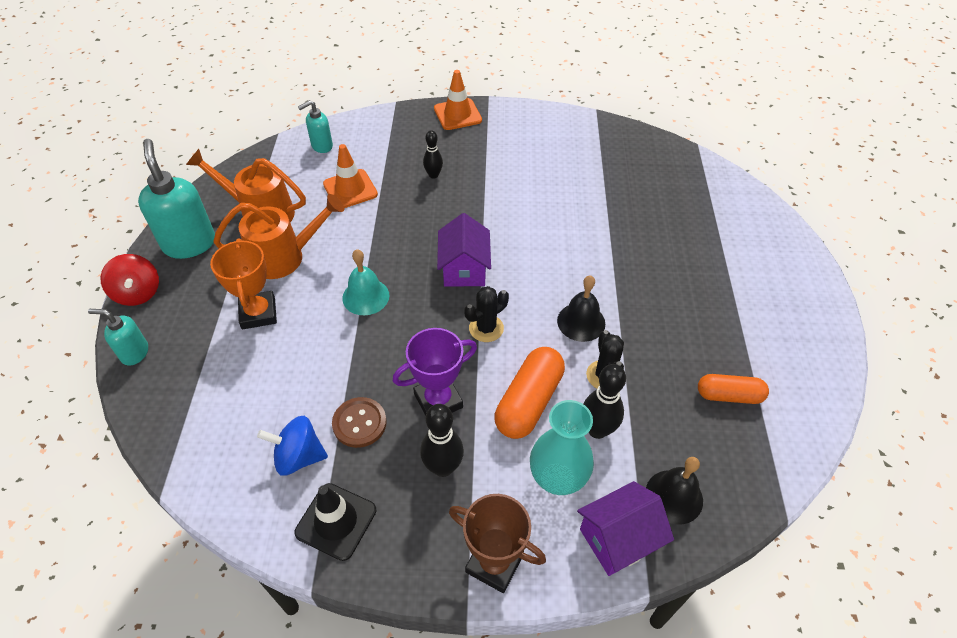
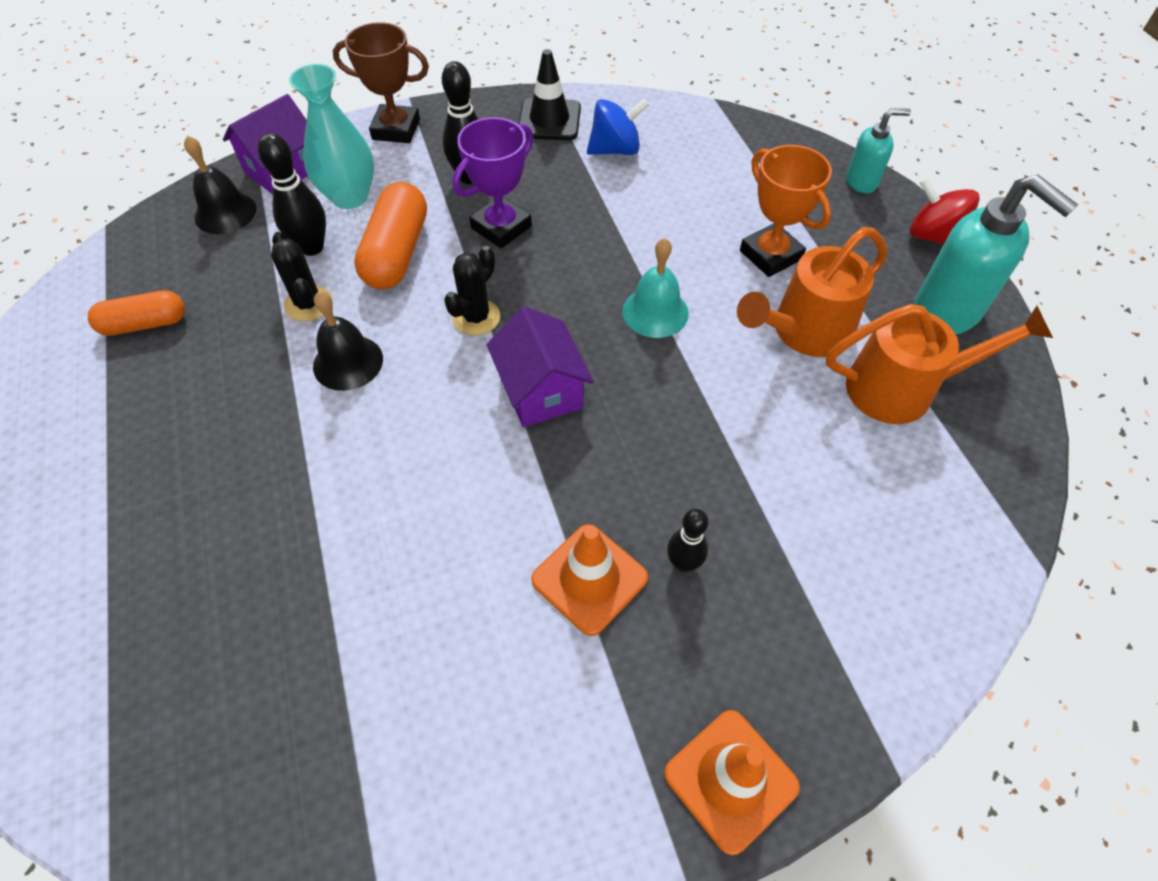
camera: 160 degrees right, 5 degrees up
turquoise soap dispenser [298,100,333,153] -> none
orange traffic cone [323,144,378,208] -> orange traffic cone moved to [531,524,648,636]
brown button [332,397,387,448] -> none

